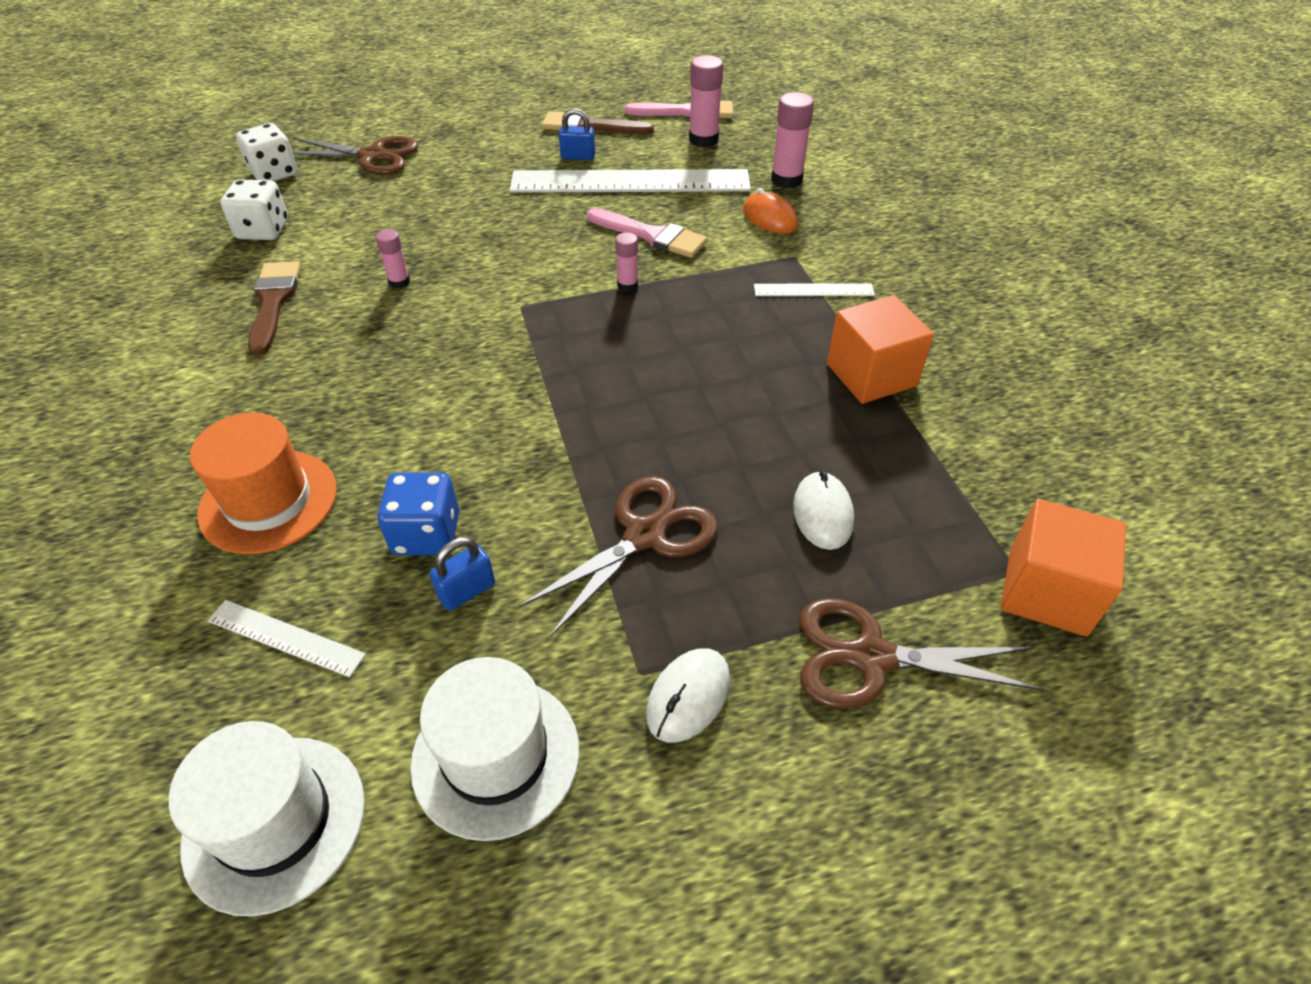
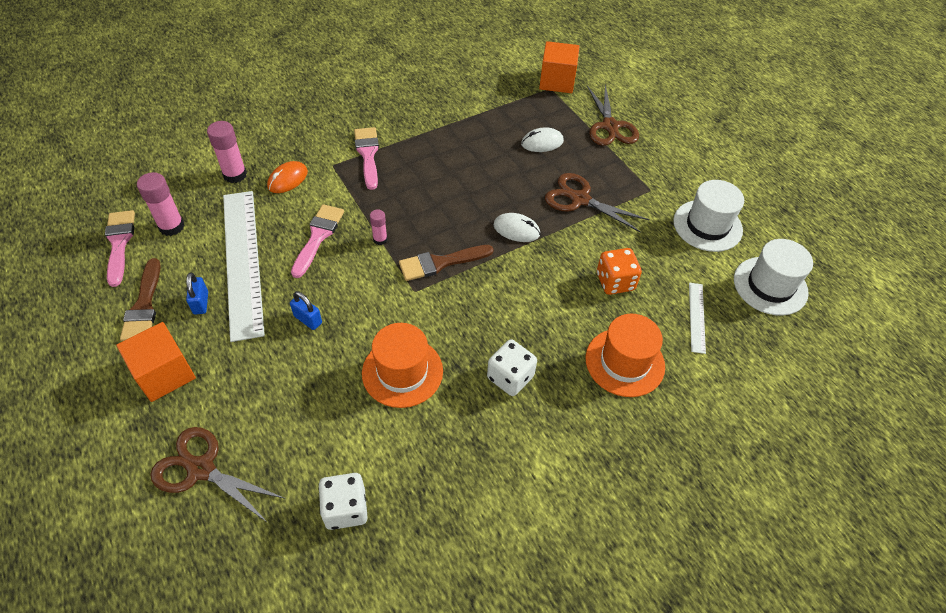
camera: 105 degrees left, 5 degrees up
white dice [236,123,298,181] -> white dice moved to [487,339,537,396]
brown brush [248,261,301,356] -> brown brush moved to [399,245,494,281]
brown scissors [292,136,419,175] -> brown scissors turned 60 degrees counterclockwise [150,427,286,523]
pink glue stick [376,229,410,289] -> orange hat [362,323,443,408]
blue dice [377,472,459,555] -> orange dice [597,248,642,295]
blue padlock [429,537,495,611] -> blue padlock moved to [290,291,322,330]
white mouse [646,648,730,743] -> white mouse moved to [494,213,540,242]
white ruler [754,283,875,296] -> pink brush [354,127,379,190]
orange cube [827,295,934,404] -> orange cube moved to [116,322,196,402]

